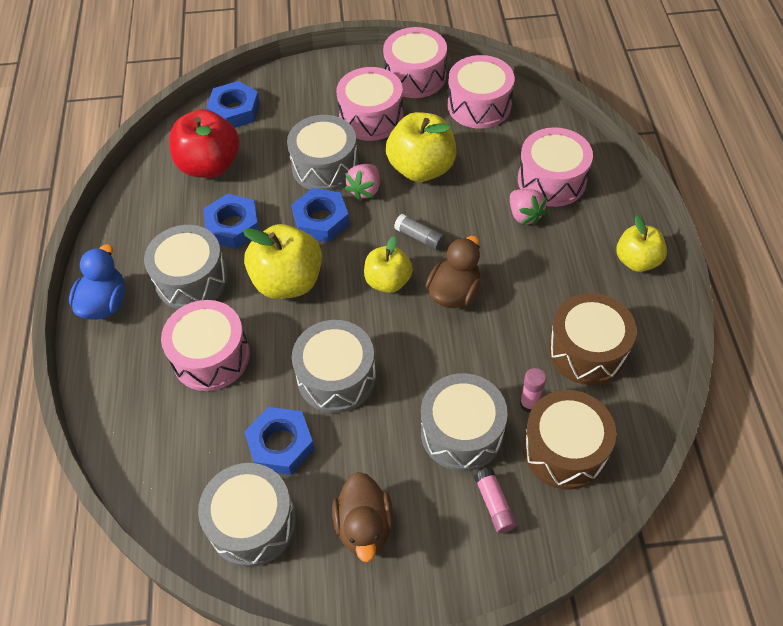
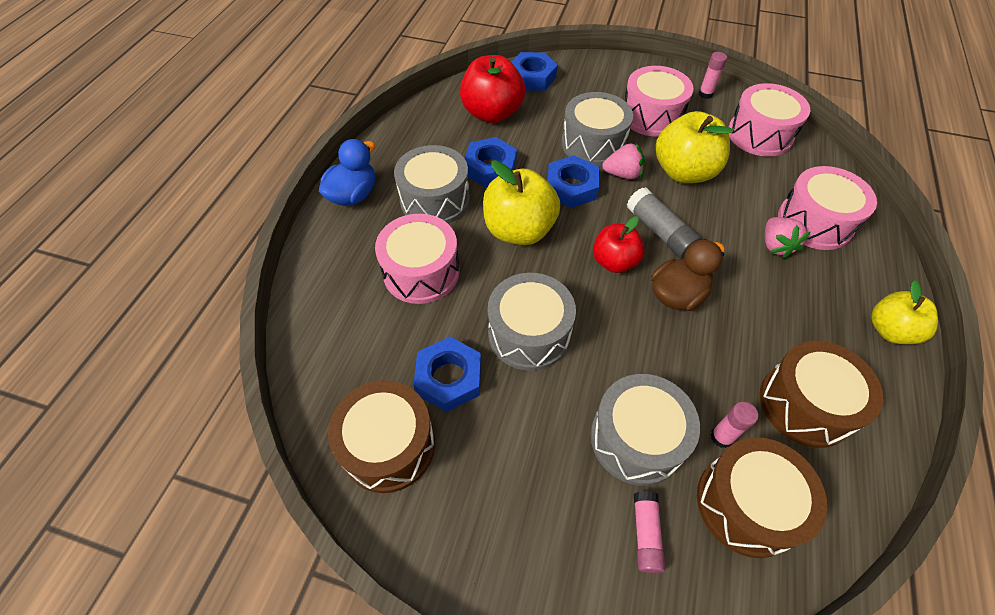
camera: 20 degrees right, 0 degrees up
grey drum [198,463,296,567] -> brown drum [328,380,435,493]
brown duck [332,472,394,562] -> none
pink strawberry [344,164,380,201] -> pink strawberry turned 135 degrees counterclockwise [602,143,645,179]
yellow apple [364,236,413,293] -> red apple [593,216,645,273]
pink drum [383,27,447,98] -> pink glue stick [699,52,727,99]
grey glue stick [394,214,445,250] -> grey glue stick [627,187,703,259], size x1.55

